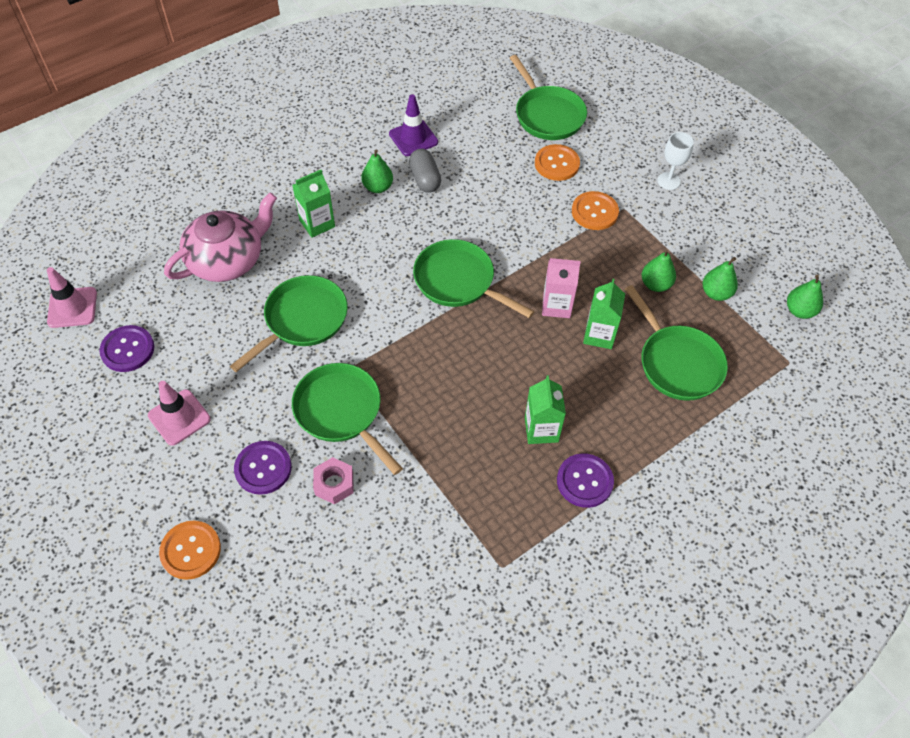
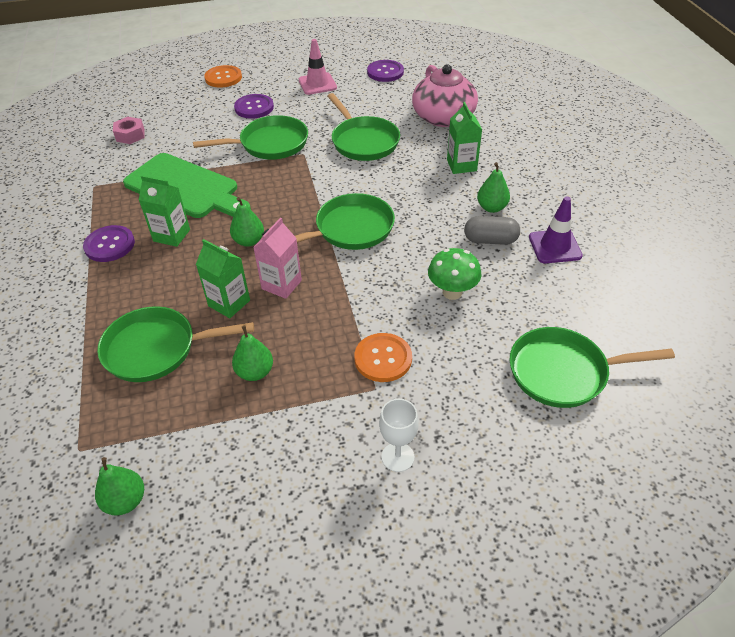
camera: 115 degrees right, 10 degrees down
pink traffic cone [47,267,97,328] -> none
pink nut [313,457,354,504] -> pink nut moved to [113,117,145,144]
orange button [535,144,580,181] -> none
green pear [703,257,738,301] -> green pear moved to [230,197,264,247]
none -> green cutting board [123,153,251,218]
none -> green mushroom [428,248,481,300]

